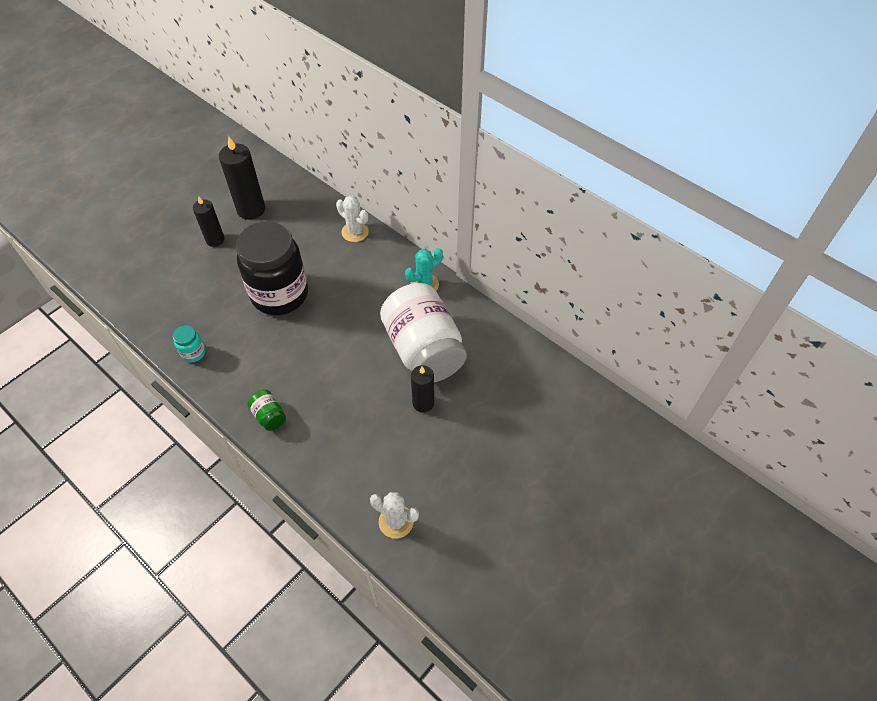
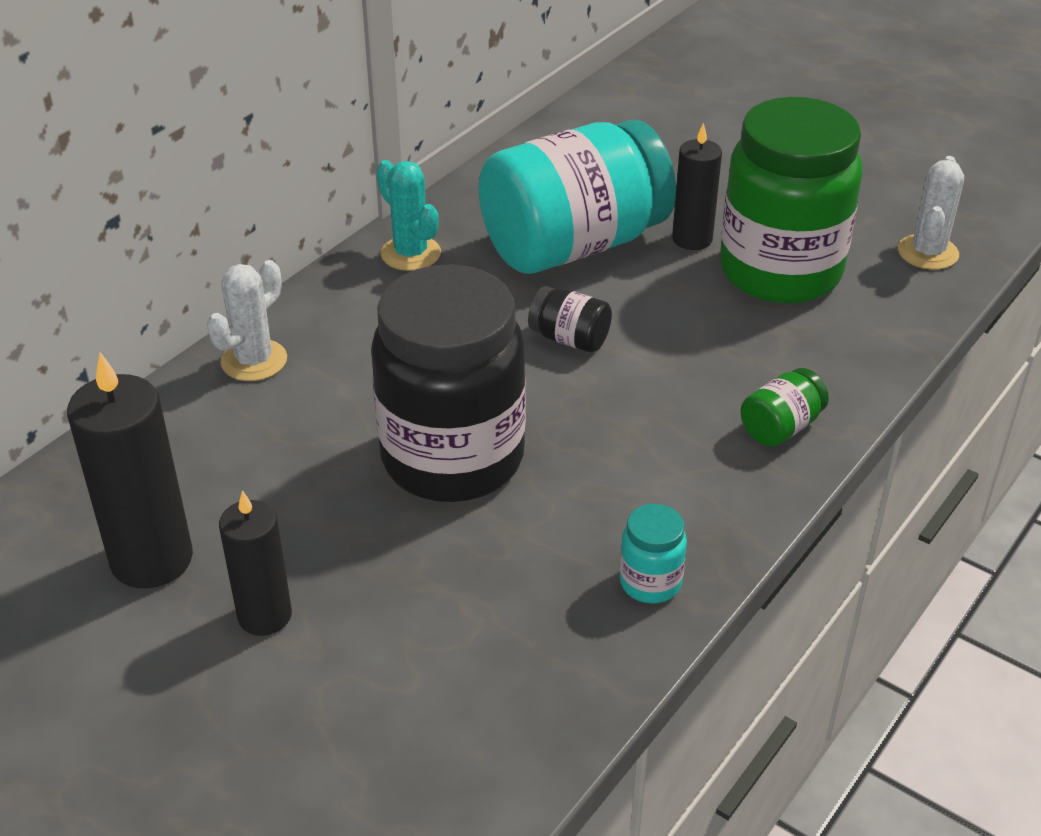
camera: 95 degrees left, 15 degrees down
white jar [380,283,467,383] -> turquoise jar [479,119,676,274]
none -> black jar [528,286,612,352]
none -> green jar [720,97,862,304]

